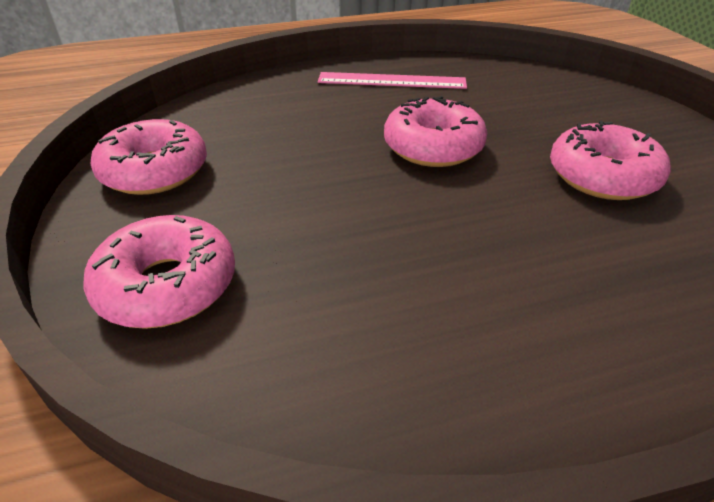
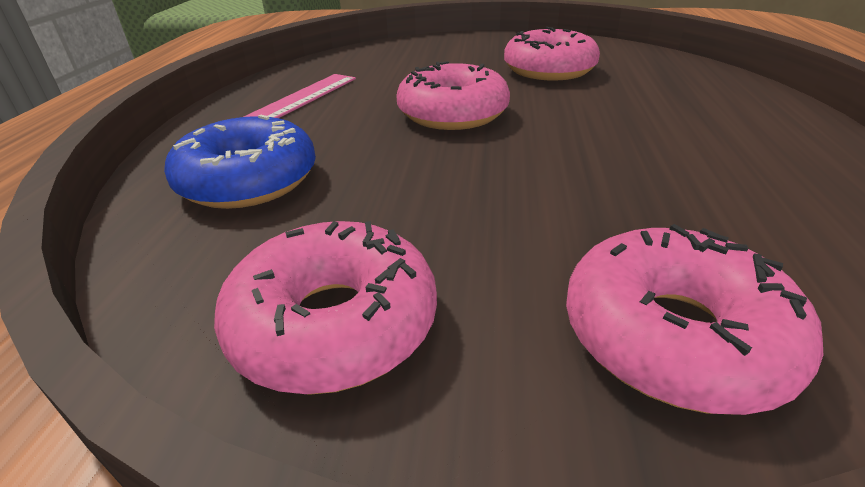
camera: 65 degrees left, 5 degrees down
none -> blue donut [164,115,316,209]

